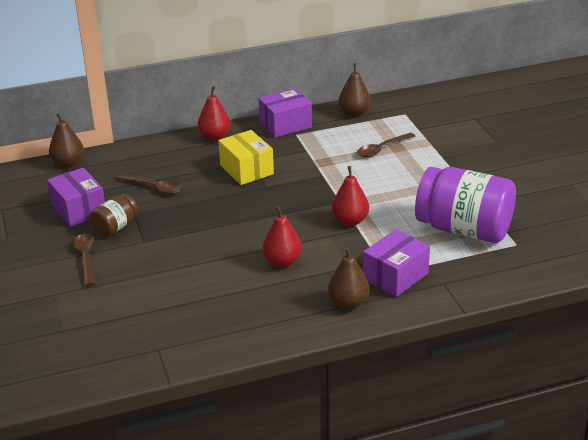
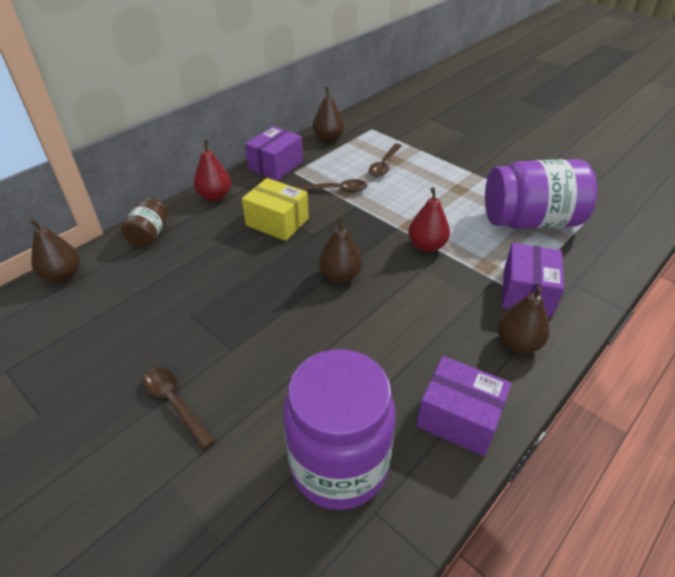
camera: 30 degrees left, 10 degrees up
purple box [47,168,105,227] -> purple box moved to [416,356,512,456]
brown jar [90,194,139,237] -> brown jar moved to [121,197,168,247]
brown spoon [117,174,182,194] -> brown spoon moved to [293,179,367,192]
red pear [262,206,302,267] -> none
none -> purple jar [283,349,396,510]
none -> brown pear [319,216,362,283]

